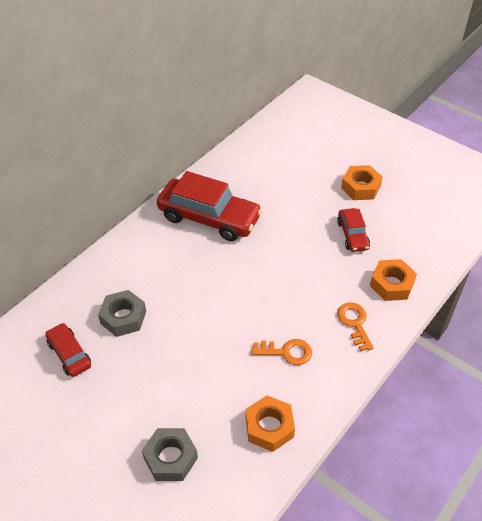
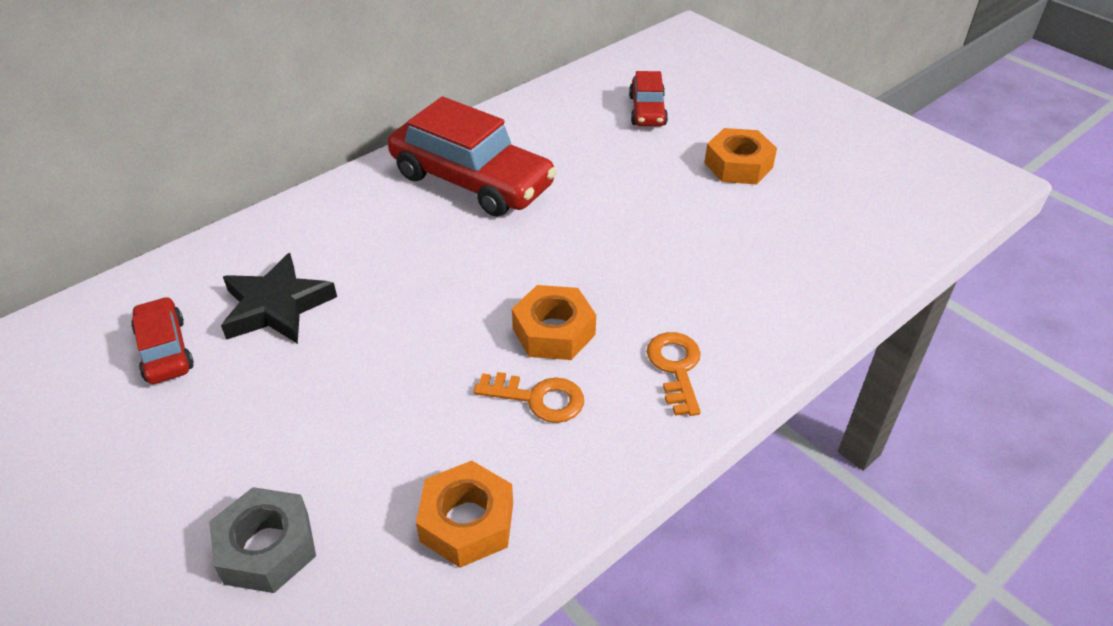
camera: 10 degrees right, 5 degrees down
grey nut [98,290,146,337] -> black star [221,253,337,344]
red car [337,208,370,252] -> red car moved to [629,71,668,126]
orange nut [370,259,417,301] -> orange nut moved to [512,285,596,360]

